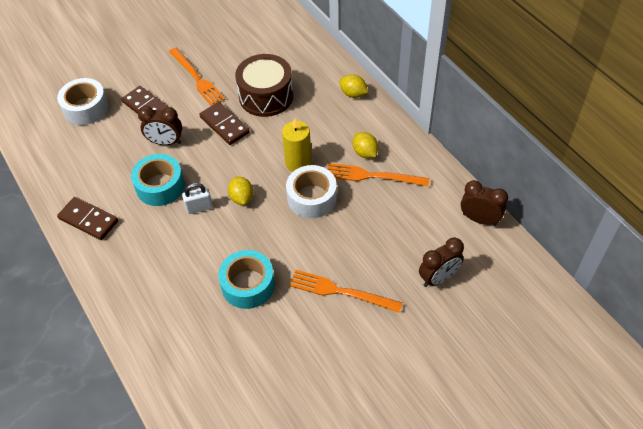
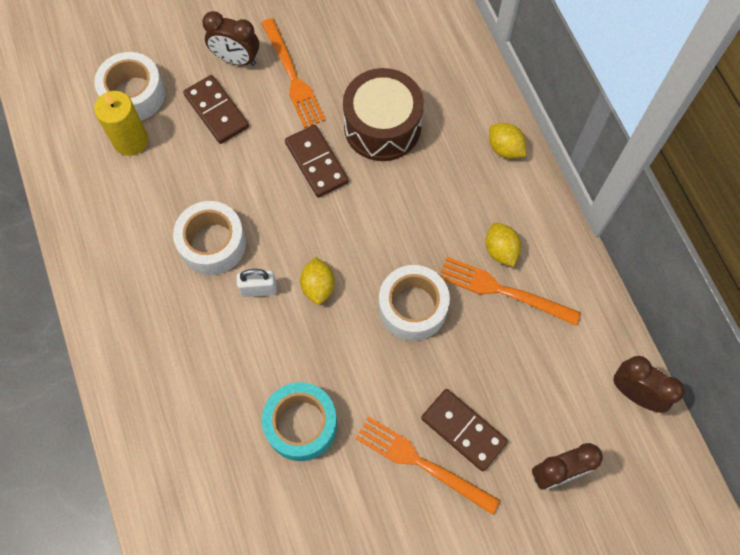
camera: 10 degrees right, 15 degrees up
brown domino [57,197,118,240] -> brown domino moved to [421,389,508,471]
turquoise tape [131,154,185,206] -> white tape [173,201,246,275]
brown clock [138,106,182,145] -> brown clock moved to [202,11,259,66]
yellow candle [282,118,312,172] -> yellow candle moved to [94,91,148,156]

